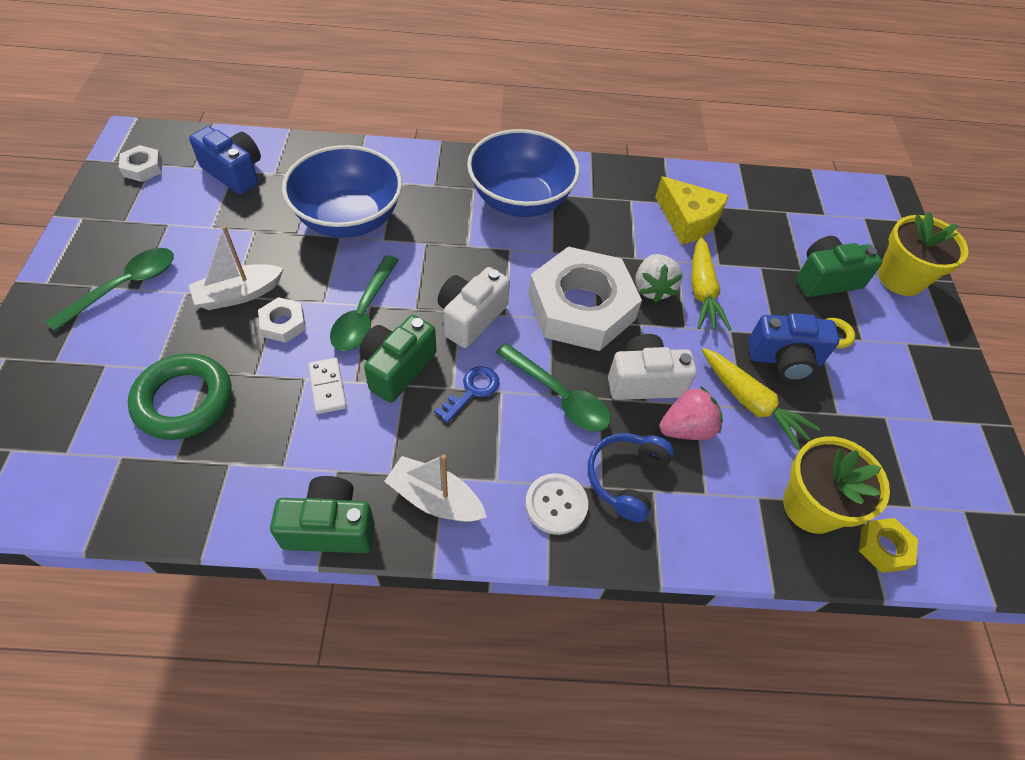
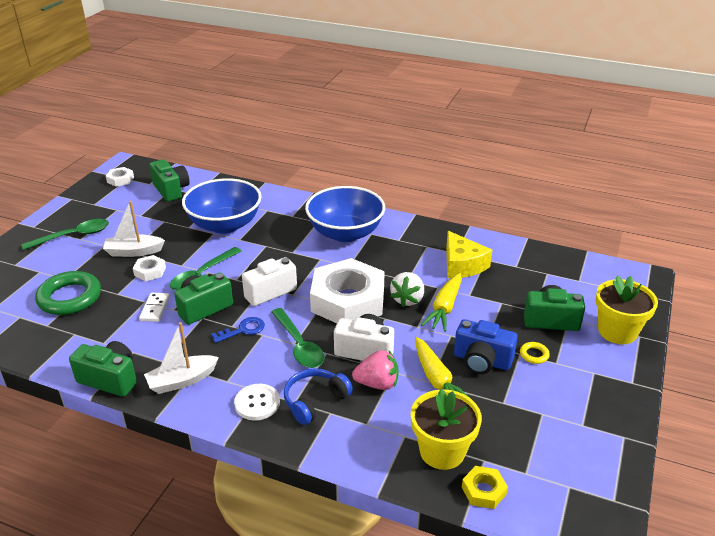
camera: 25 degrees right, 20 degrees down
blue camera [189,126,261,195] -> green camera [149,159,190,202]
white boat [384,454,486,522] -> white boat turned 75 degrees counterclockwise [144,322,219,394]

